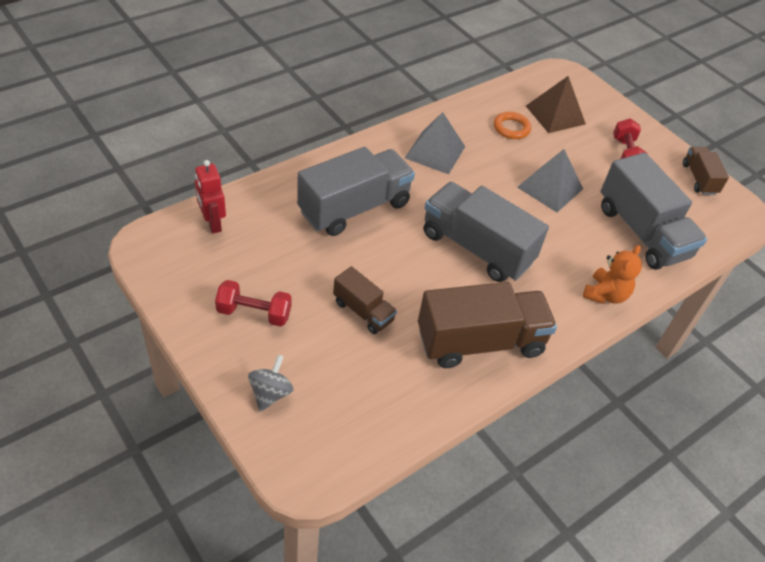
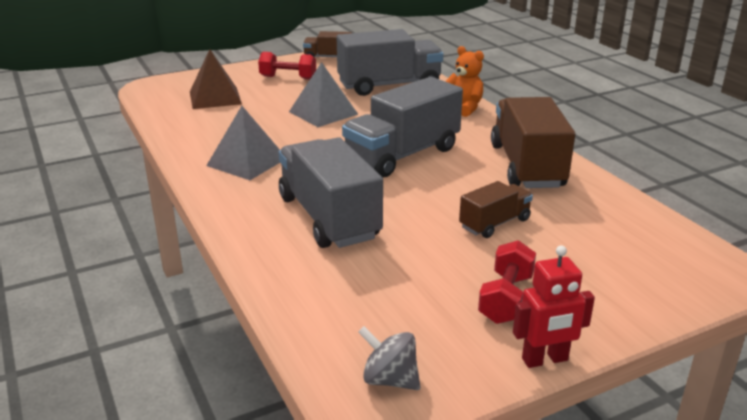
camera: 75 degrees left, 20 degrees down
red robot [195,160,226,234] -> red robot moved to [513,245,595,368]
grey spinning top [248,355,293,411] -> grey spinning top moved to [358,326,420,390]
orange ring [494,112,531,139] -> none

